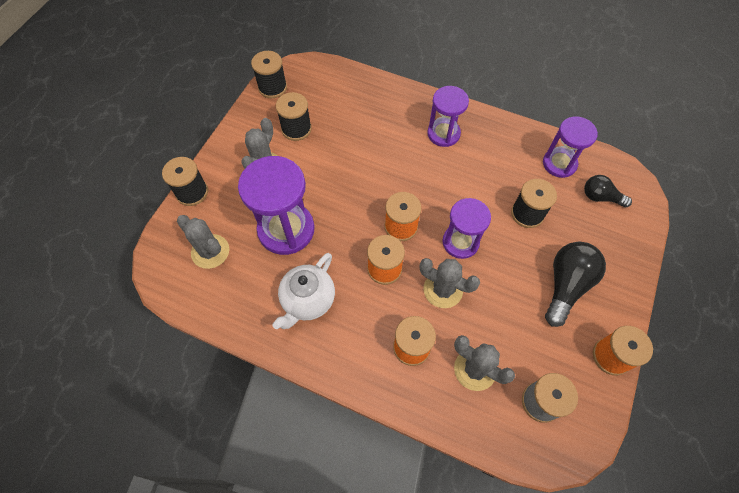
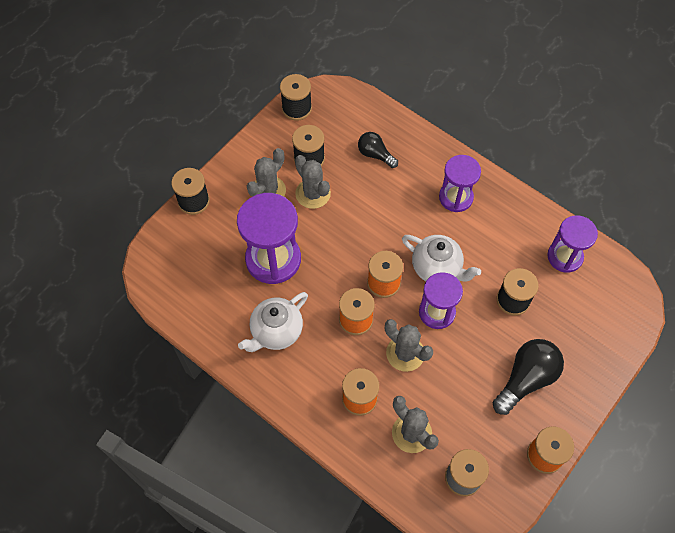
camera: 15 degrees right, 0 degrees up
grey cactus [177,215,229,269] -> grey cactus moved to [295,155,331,209]
black light bulb [584,175,632,207] -> black light bulb moved to [358,132,398,168]
none -> white teapot [402,235,481,281]

